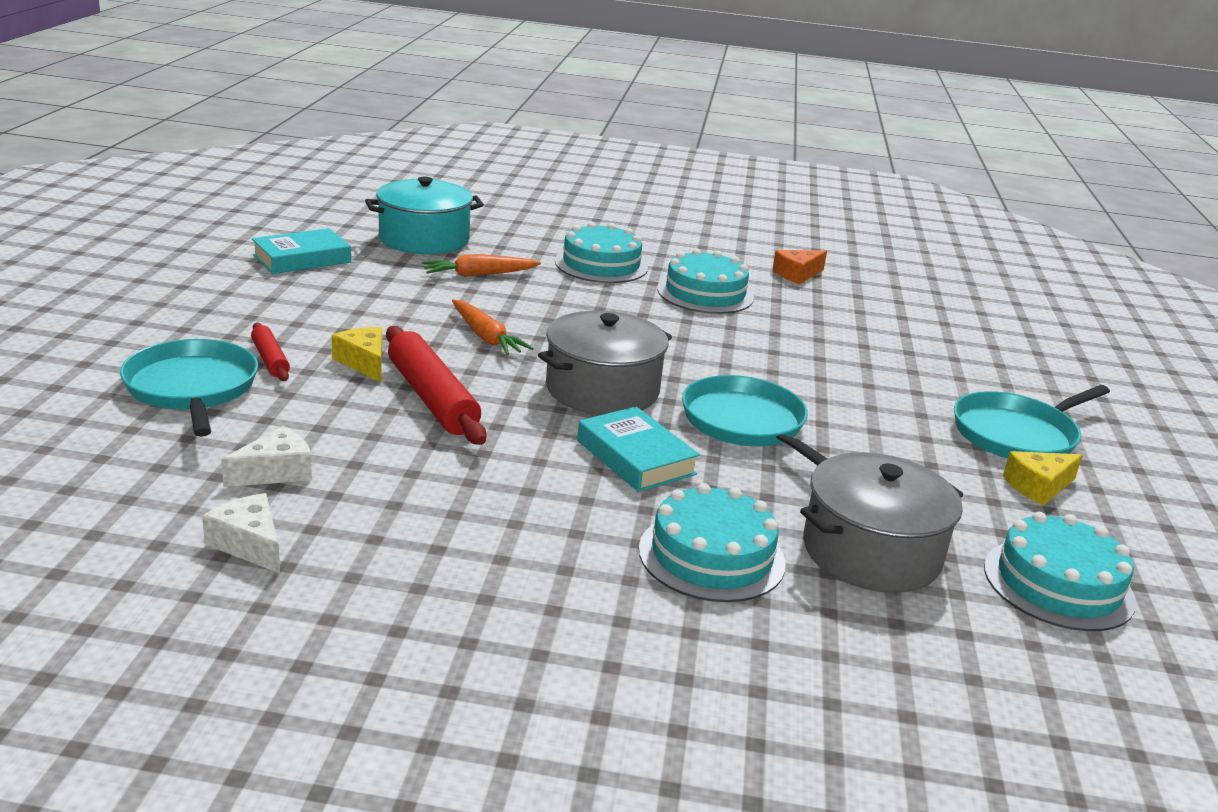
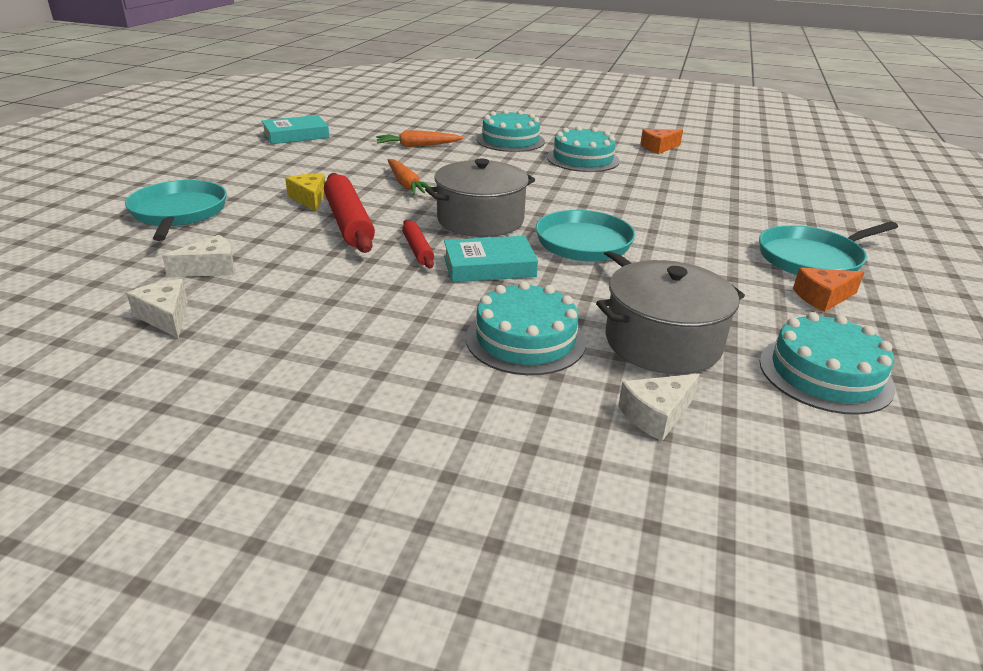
camera: 10 degrees right, 5 degrees up
red rolling pin [251,322,290,381] -> red rolling pin moved to [402,219,434,268]
turquoise pot [365,177,484,254] -> none
turquoise book [577,407,700,492] -> turquoise book turned 75 degrees counterclockwise [444,236,538,282]
yellow cheese [1003,451,1083,506] -> orange cheese [793,268,864,312]
none -> white cheese [618,374,700,441]

